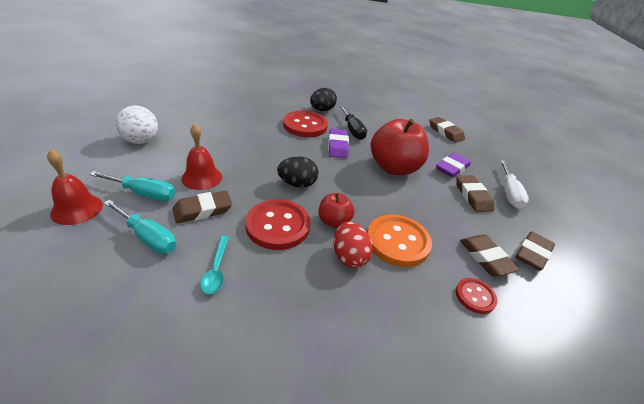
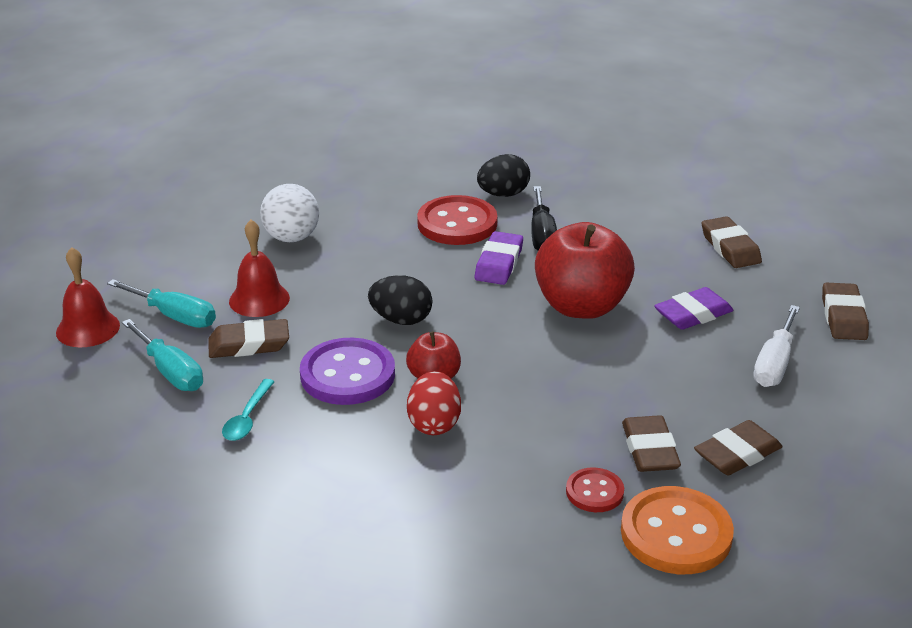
camera: 20 degrees right, 5 degrees down
white ball [116,105,158,144] -> white ball moved to [260,184,319,242]
red button [245,199,310,250] -> purple button [300,338,395,405]
orange button [367,215,432,267] -> orange button moved to [621,486,734,574]
brown eraser [456,175,494,212] -> brown eraser moved to [822,283,869,340]

